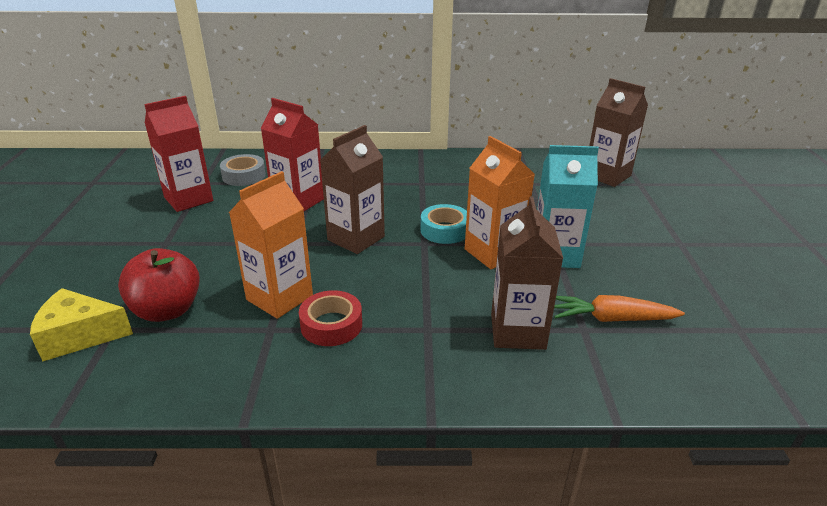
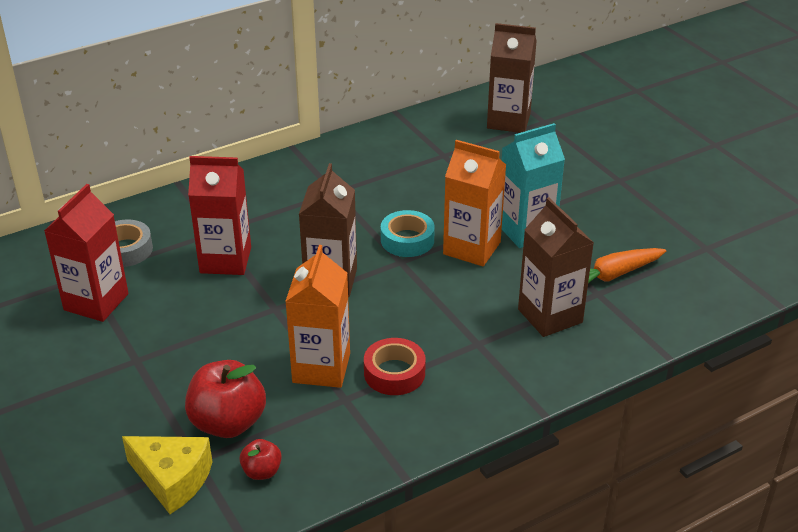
camera: 30 degrees left, 5 degrees up
yellow cheese [30,288,133,361] -> yellow cheese turned 120 degrees counterclockwise [122,436,213,514]
none -> red apple [239,439,282,480]

